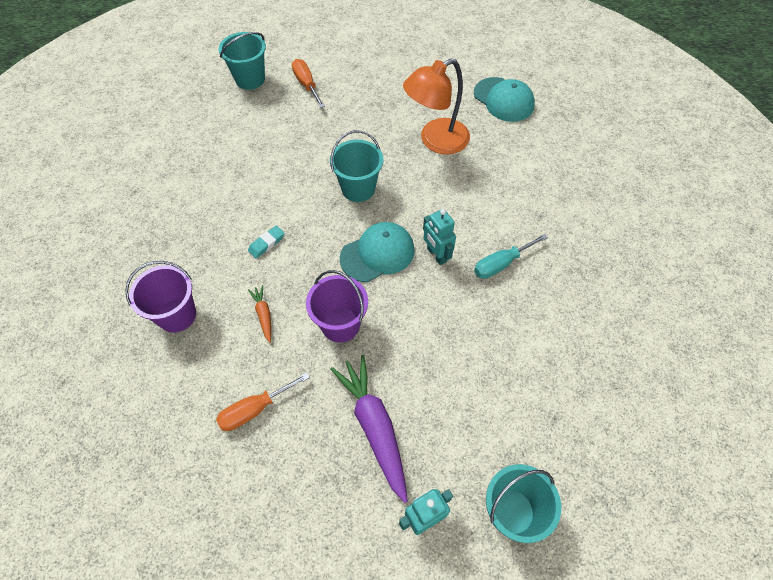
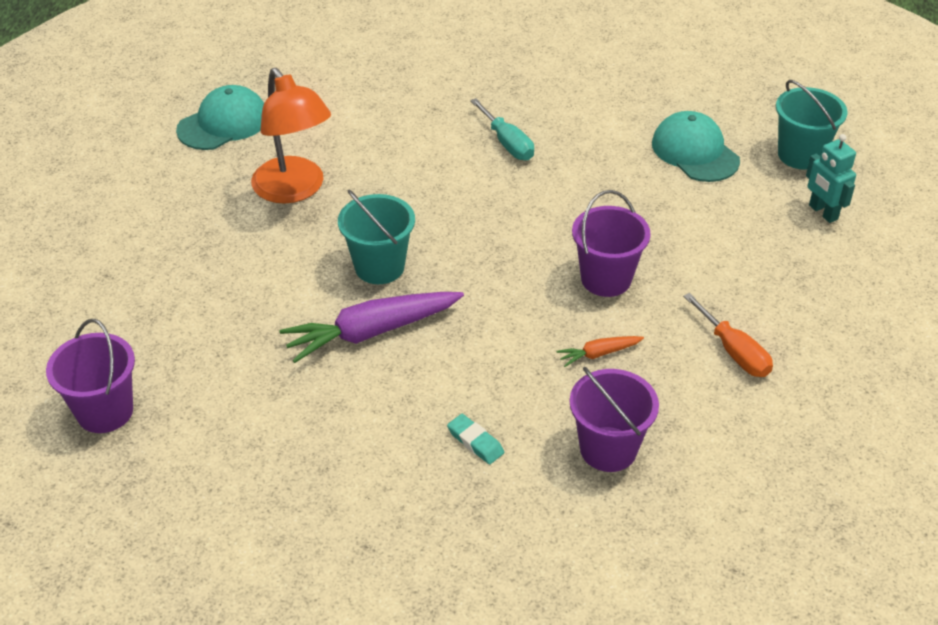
camera: 90 degrees left, 15 degrees down
turquoise bucket [218,32,266,90] -> purple bucket [46,319,135,433]
turquoise eraser [248,226,285,258] -> turquoise eraser moved to [447,414,504,464]
orange screwdriver [292,59,325,108] -> none
purple carrot [330,355,408,503] -> purple carrot moved to [279,292,464,363]
turquoise cap [340,222,415,282] -> turquoise cap moved to [652,111,740,182]
turquoise robot [423,209,456,265] -> none

